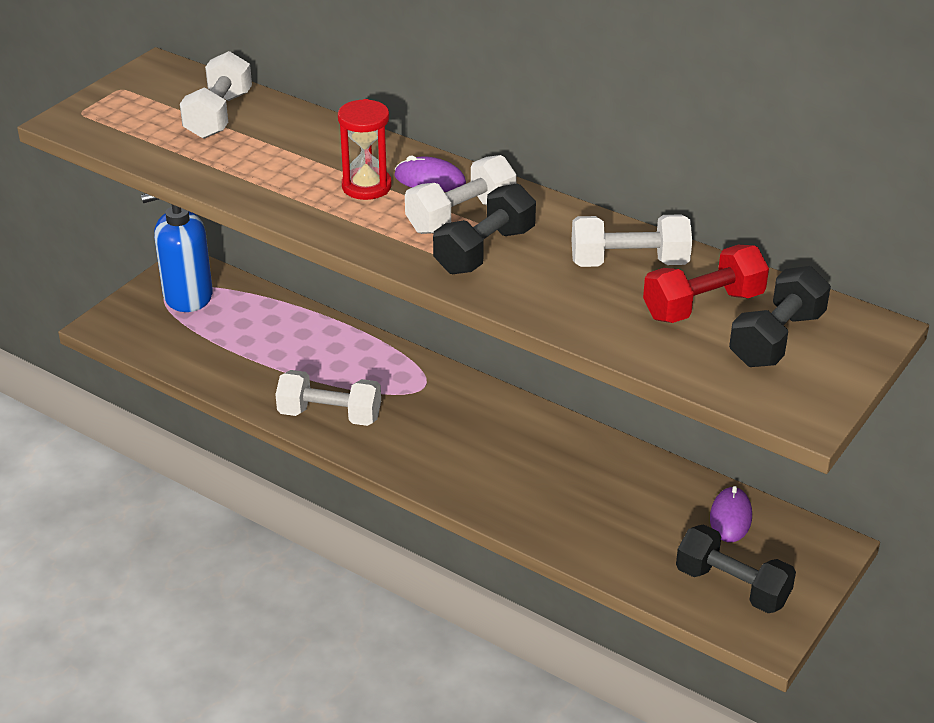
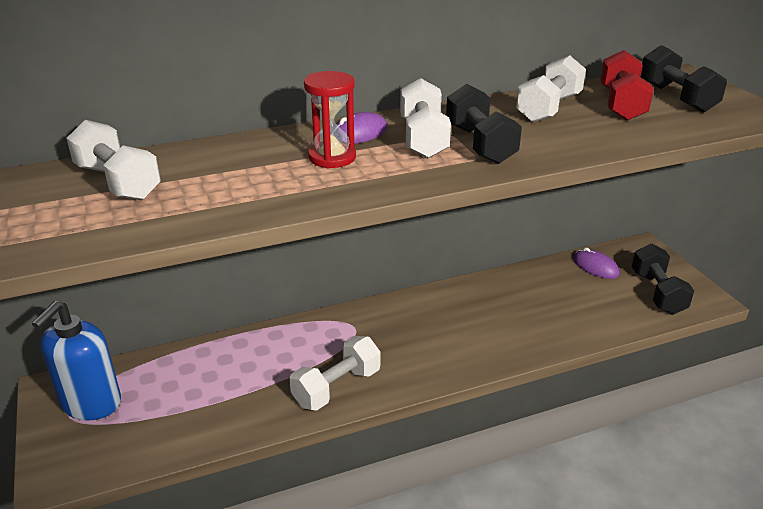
camera: 55 degrees left, 5 degrees down
black dumbbell [676,524,796,613] -> black dumbbell turned 75 degrees counterclockwise [632,244,694,315]

